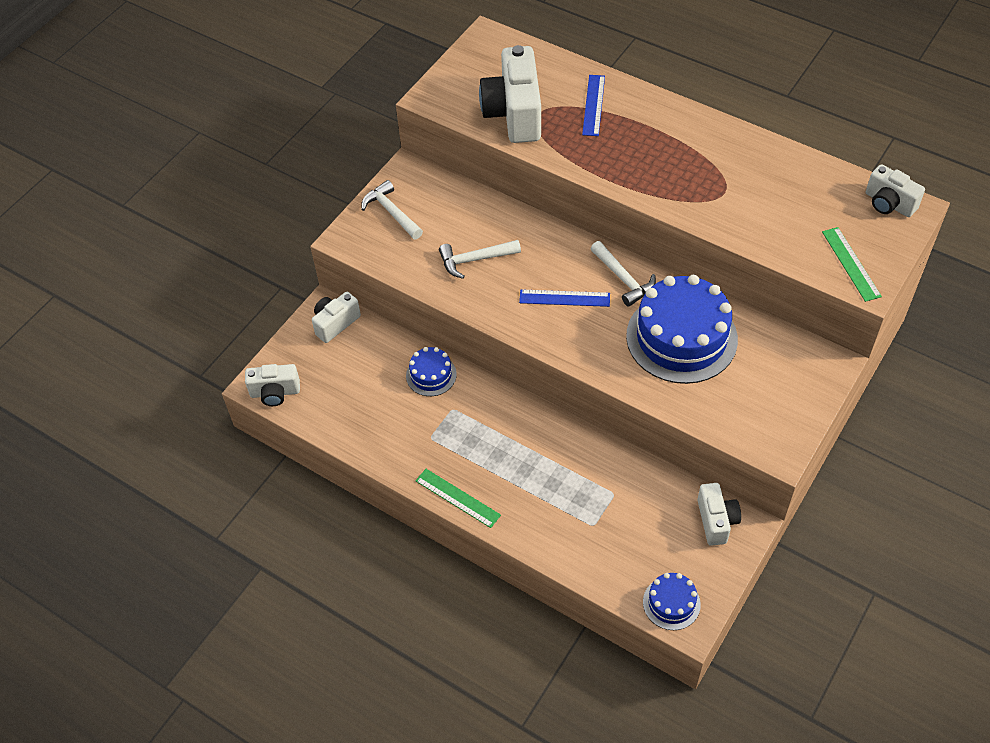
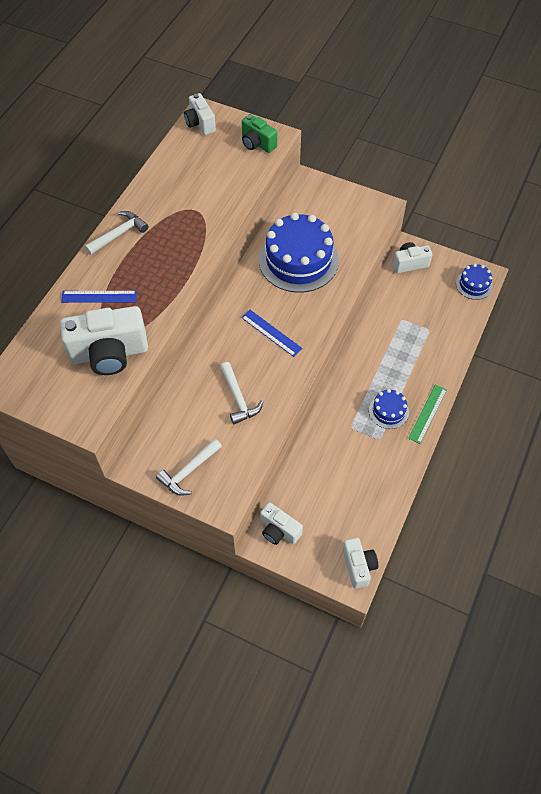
camera: 100 degrees left, 5 degrees up
blue cake [406,347,457,396] -> blue cake moved to [369,389,409,429]
blue ruler [519,289,610,307] -> blue ruler turned 45 degrees counterclockwise [241,310,303,357]
white hammer [591,241,656,307] -> white hammer moved to [85,211,148,255]
green ruler [822,227,882,302] -> green camera [242,114,277,153]
white camera [866,164,925,217] -> white camera turned 120 degrees clockwise [184,93,216,135]

